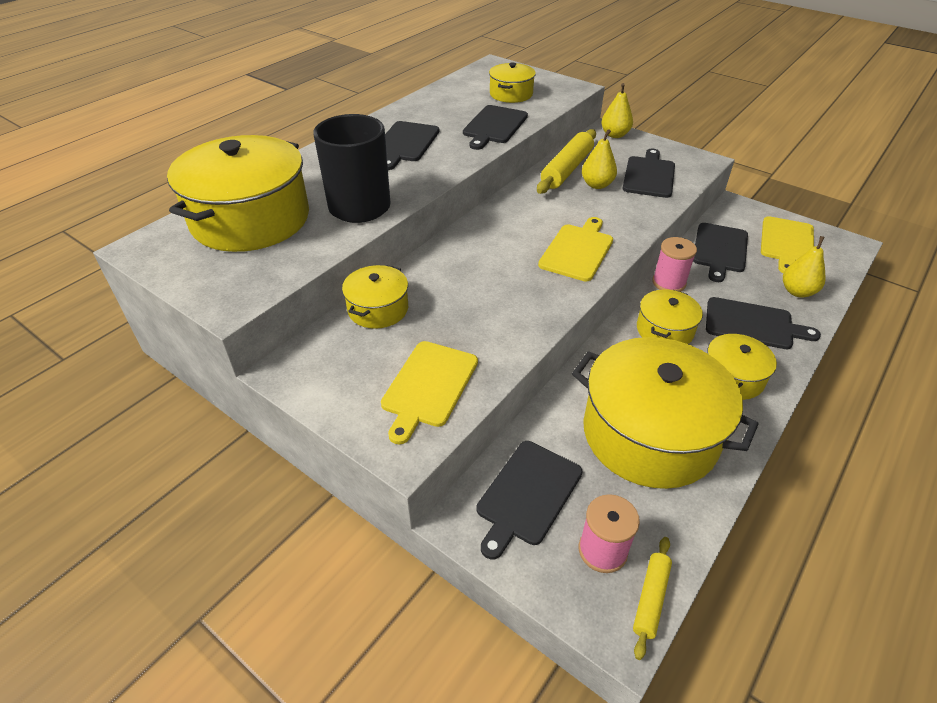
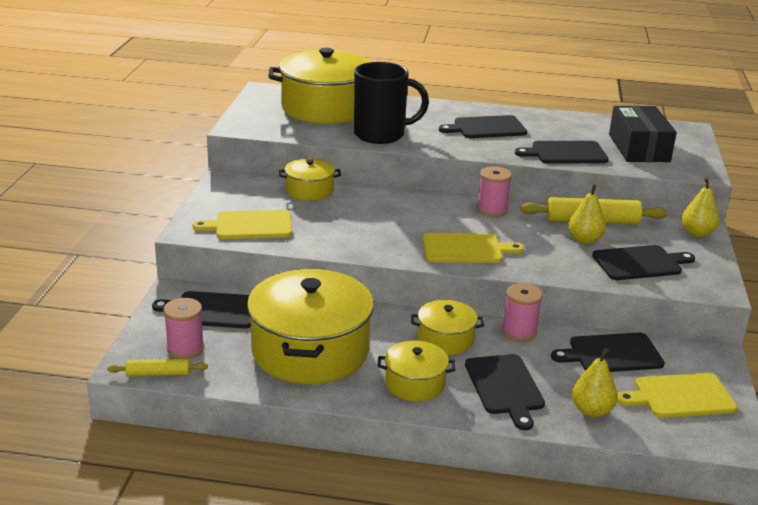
camera: 60 degrees right, 15 degrees down
yellow pot [489,62,536,103] -> black box [609,105,677,162]
none -> pink spool [477,166,512,217]

